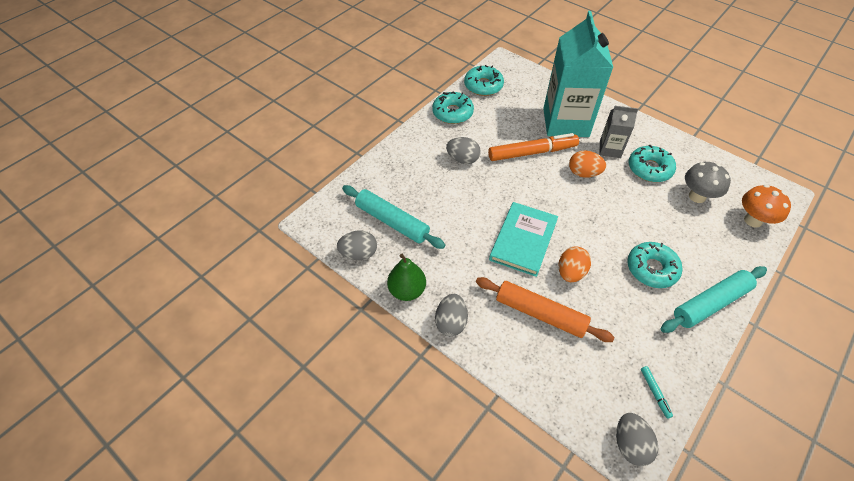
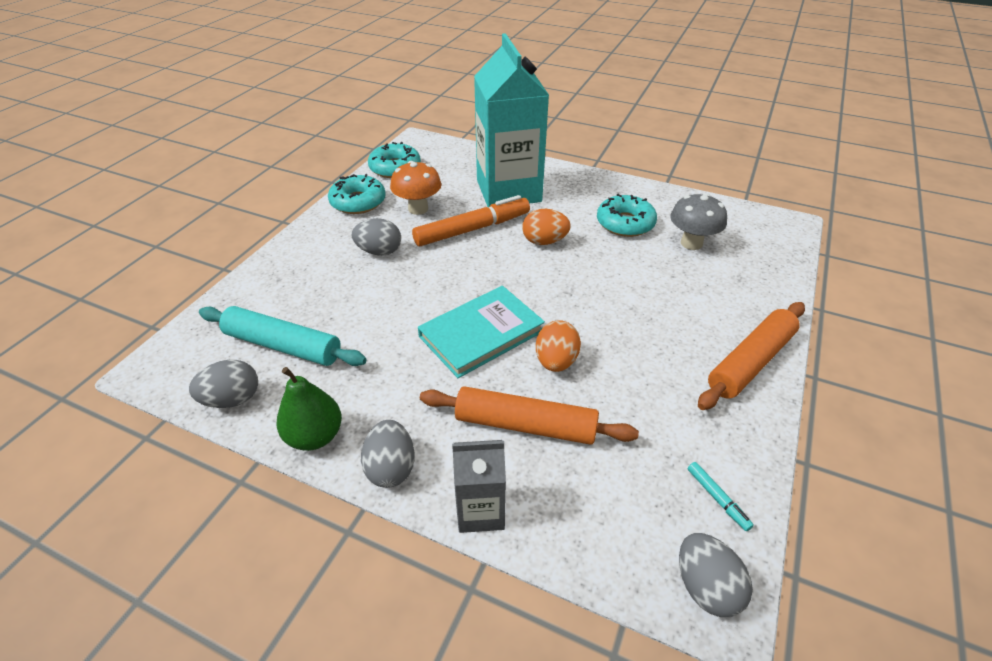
camera: 15 degrees left, 10 degrees down
turquoise book [489,202,558,277] -> turquoise book turned 45 degrees clockwise [418,286,545,378]
grey carton [600,106,638,158] -> grey carton moved to [452,440,506,533]
turquoise donut [627,242,683,288] -> none
turquoise rolling pin [661,266,767,333] -> orange rolling pin [698,302,805,410]
orange mushroom [742,185,791,228] -> orange mushroom moved to [390,161,442,215]

